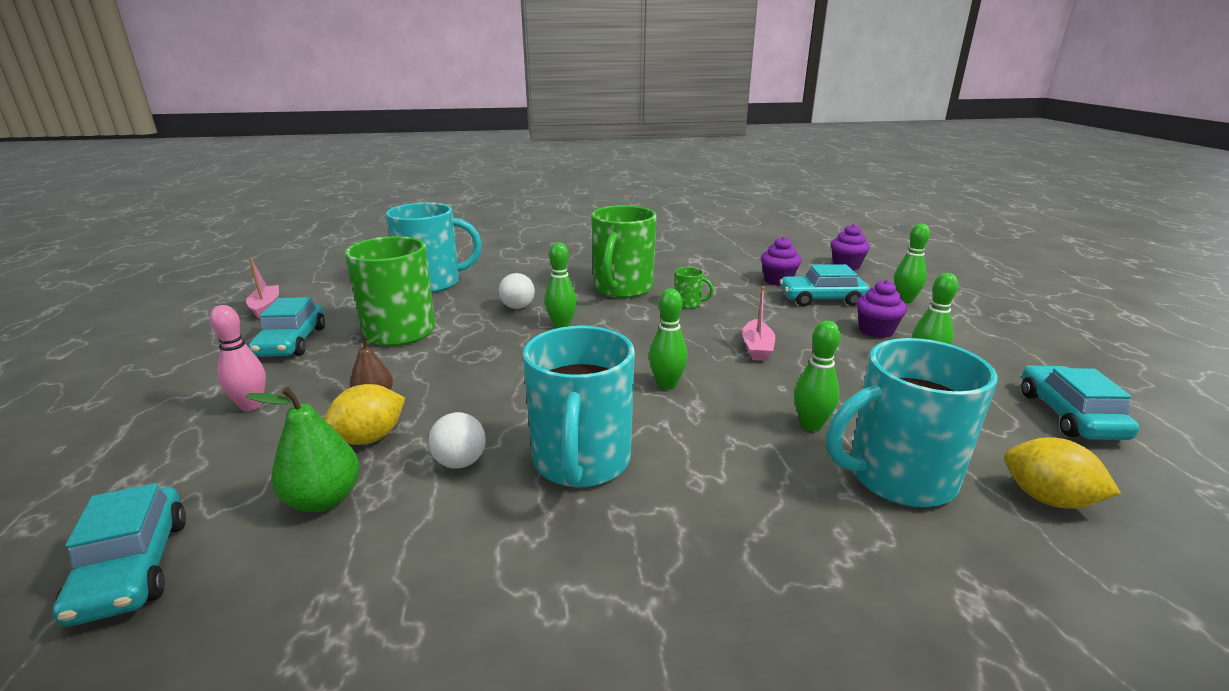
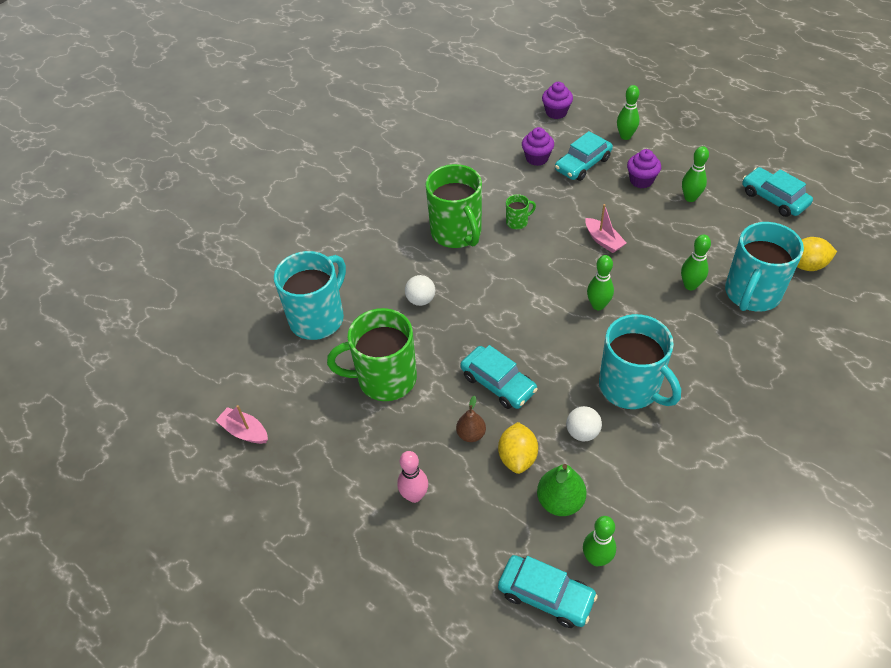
camera: 40 degrees left, 25 degrees up
turquoise car [249,297,325,357] -> turquoise car moved to [460,345,538,409]
green bowling pin [545,242,577,328] -> green bowling pin moved to [583,516,616,566]

